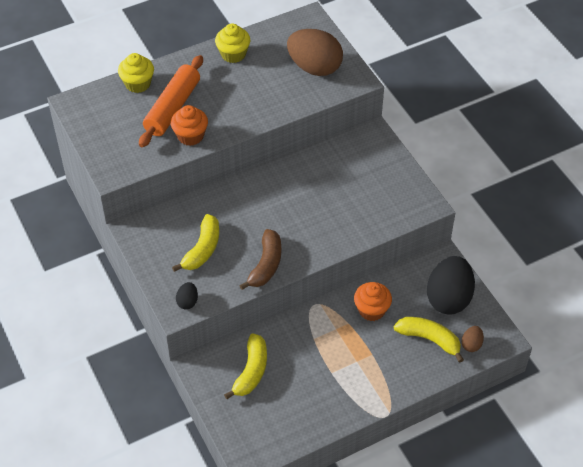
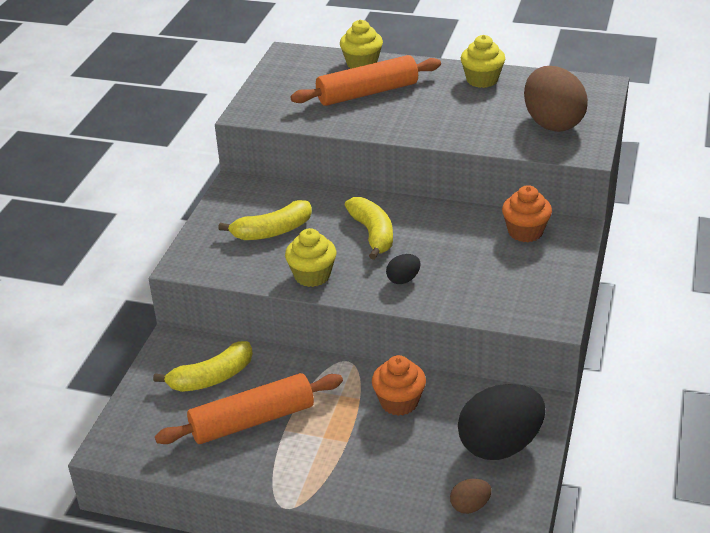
camera: 45 degrees right, 15 degrees down
orange cupcake [171,105,208,146] -> orange cupcake moved to [502,185,552,242]
black egg [176,282,198,310] -> black egg moved to [386,254,421,284]
brown banana [239,229,281,290] -> yellow cupcake [285,228,336,287]
yellow banana [394,317,464,363] -> yellow banana moved to [345,197,393,260]
none -> orange rolling pin [155,373,343,444]

